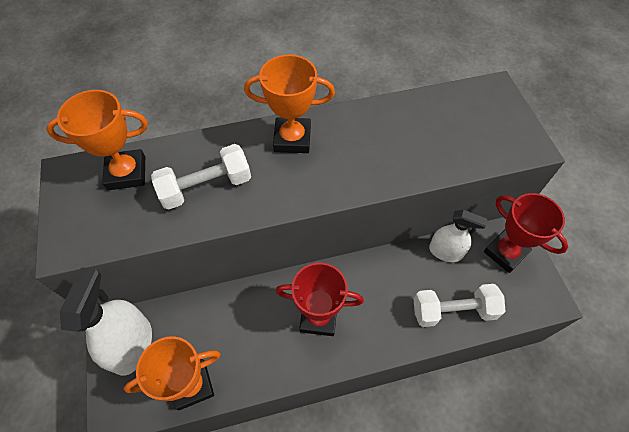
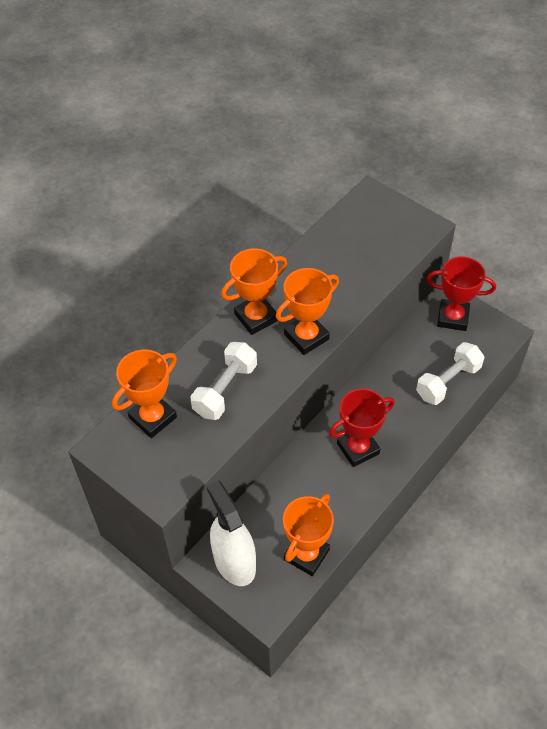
camera: 35 degrees left, 5 degrees down
white spray bottle [429,210,488,262] -> none
none -> orange trophy [276,268,339,355]

